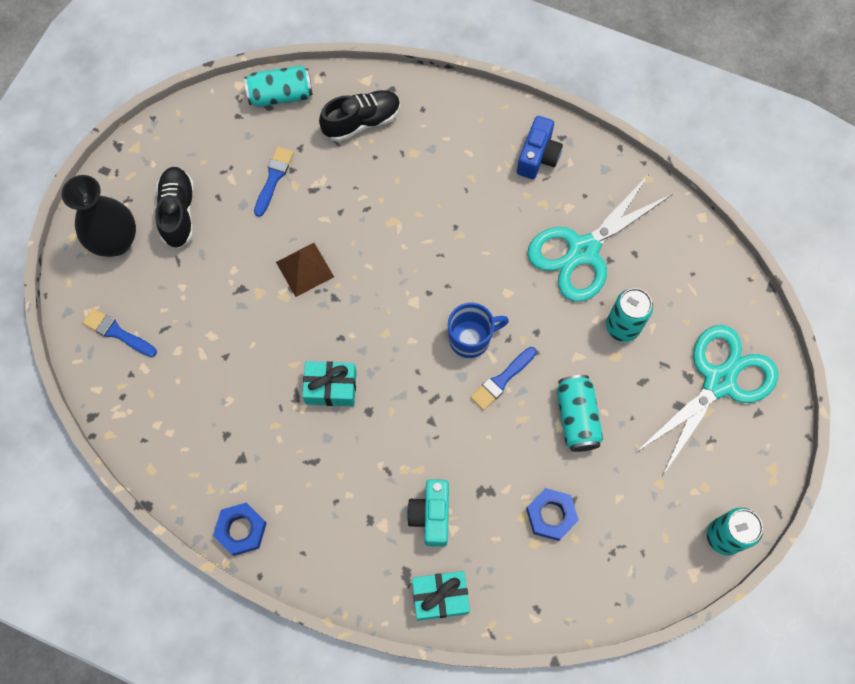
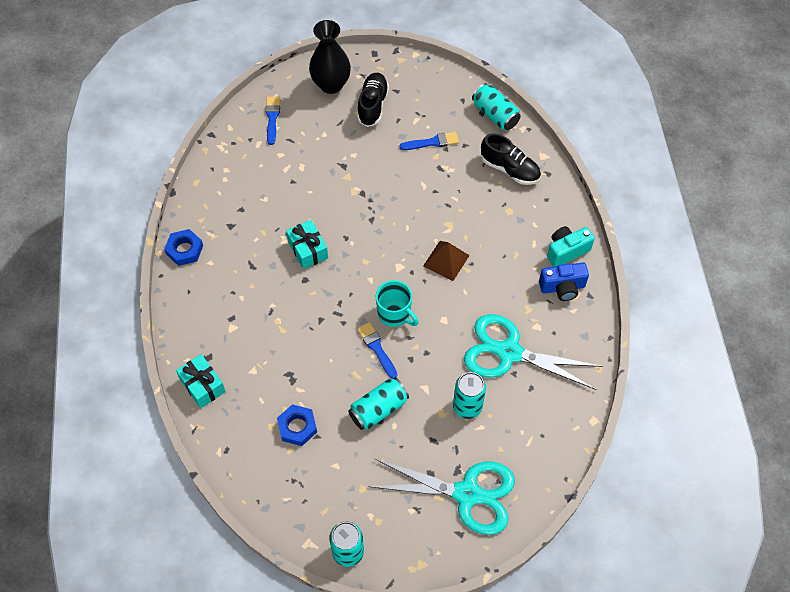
camera: 60 degrees right, 10 degrees down
black shoe [155,167,194,249] -> black shoe turned 45 degrees counterclockwise [357,73,389,127]
brown pyramid [276,243,334,297] -> brown pyramid moved to [423,241,470,281]
turquoise camera [407,479,449,547] -> turquoise camera moved to [547,226,595,267]
blue mug [448,302,509,358] -> turquoise mug [376,280,419,327]
blue brush [470,347,537,410] -> blue brush turned 45 degrees clockwise [357,322,397,379]

